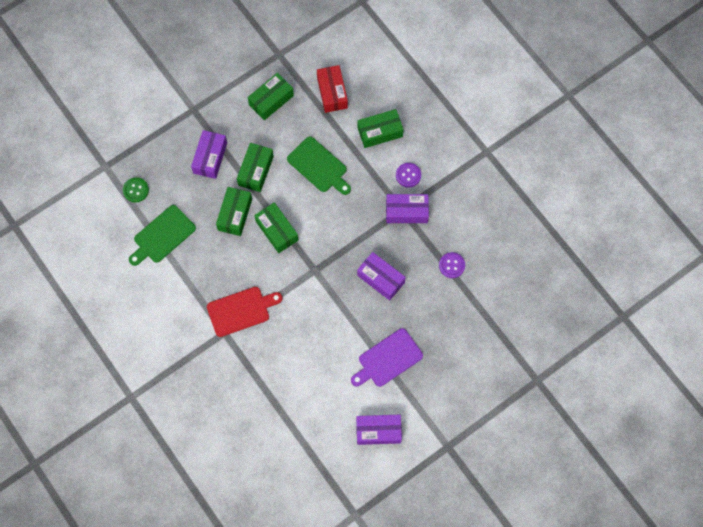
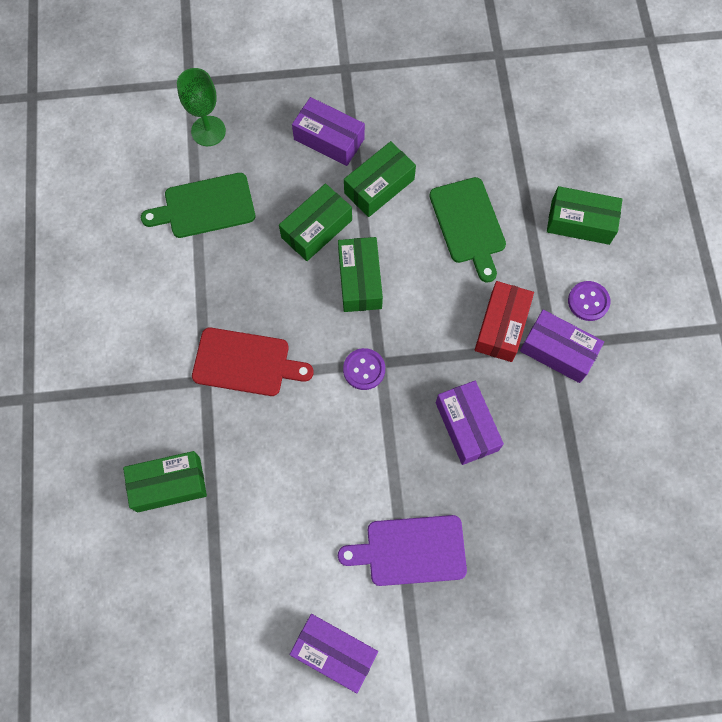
camera: 30 degrees right, 0 degrees up
green button [123,177,149,202] -> green goblet [177,68,226,146]
purple box [191,130,227,179] -> purple box turned 75 degrees clockwise [292,97,365,166]
green box [248,73,294,120] -> green box moved to [123,451,207,512]
red box [317,65,348,113] -> red box moved to [475,281,534,362]
purple button [439,252,465,278] -> purple button moved to [343,348,385,390]

